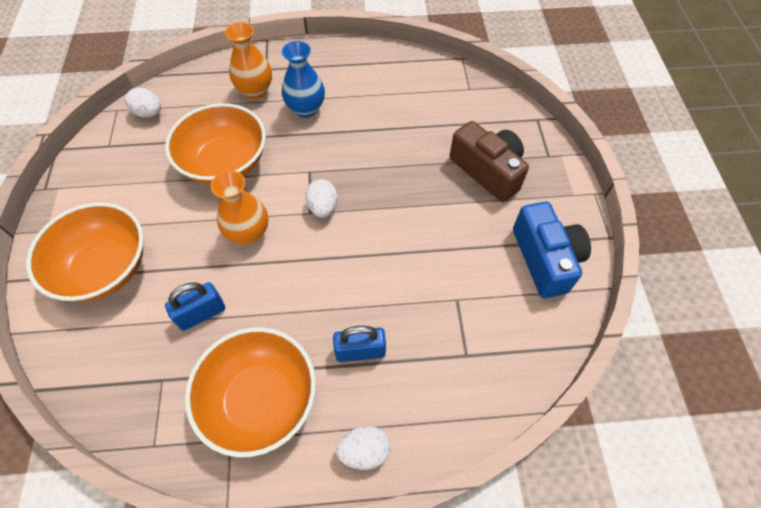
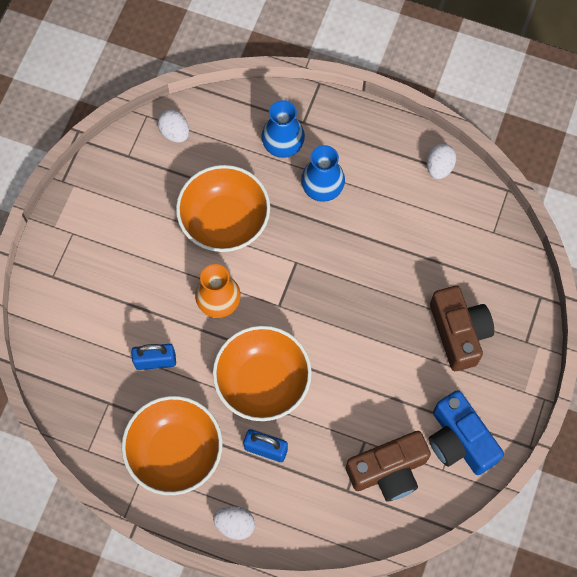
camera: 25 degrees right, 10 degrees up
orange bowl [26,202,144,302] -> orange bowl moved to [213,325,312,421]
orange vase [225,22,272,99] -> blue vase [261,100,305,158]
white egg [306,179,338,218] -> white egg moved to [427,144,456,179]
blue camera [513,202,591,298] -> blue camera turned 135 degrees clockwise [429,390,504,475]
none -> brown camera [346,431,431,502]

